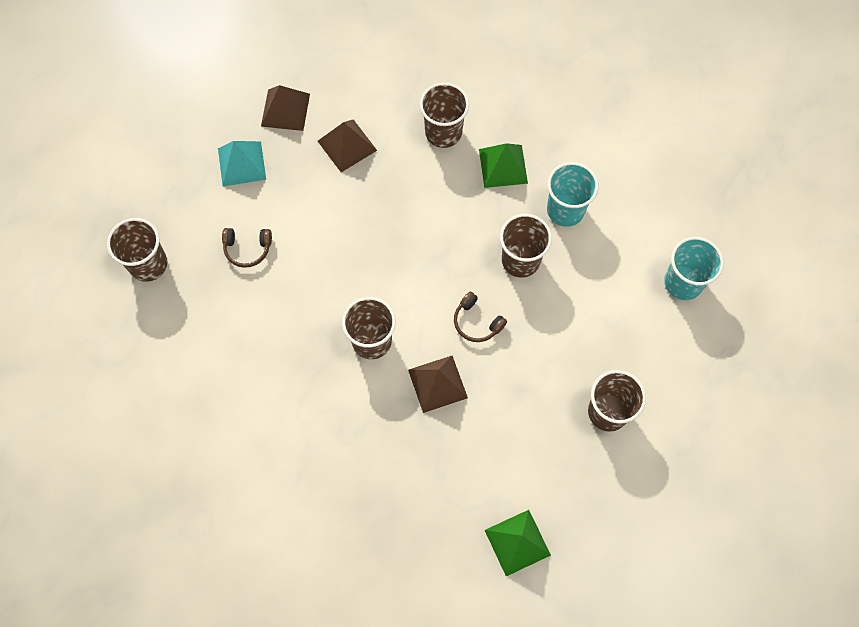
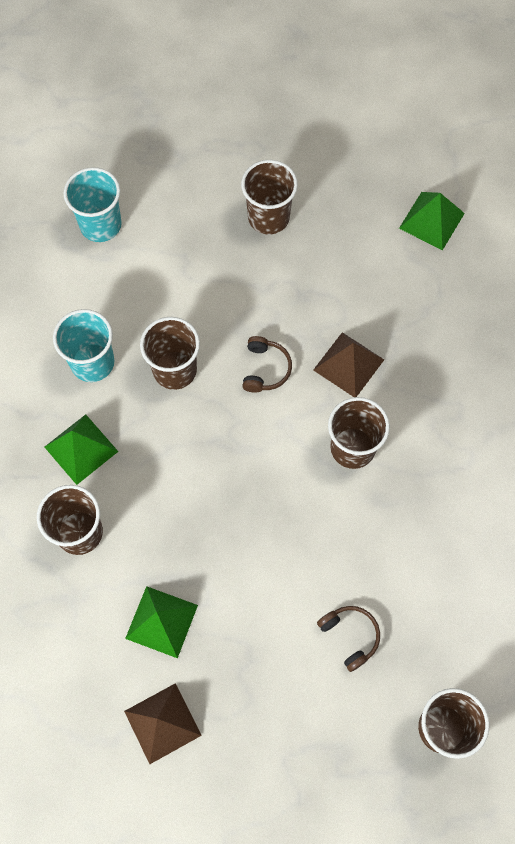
camera: 125 degrees left, 0 degrees up
turquoise pyramid [218,141,266,187] -> none
brown pyramid [318,119,377,172] -> green pyramid [125,586,198,658]

